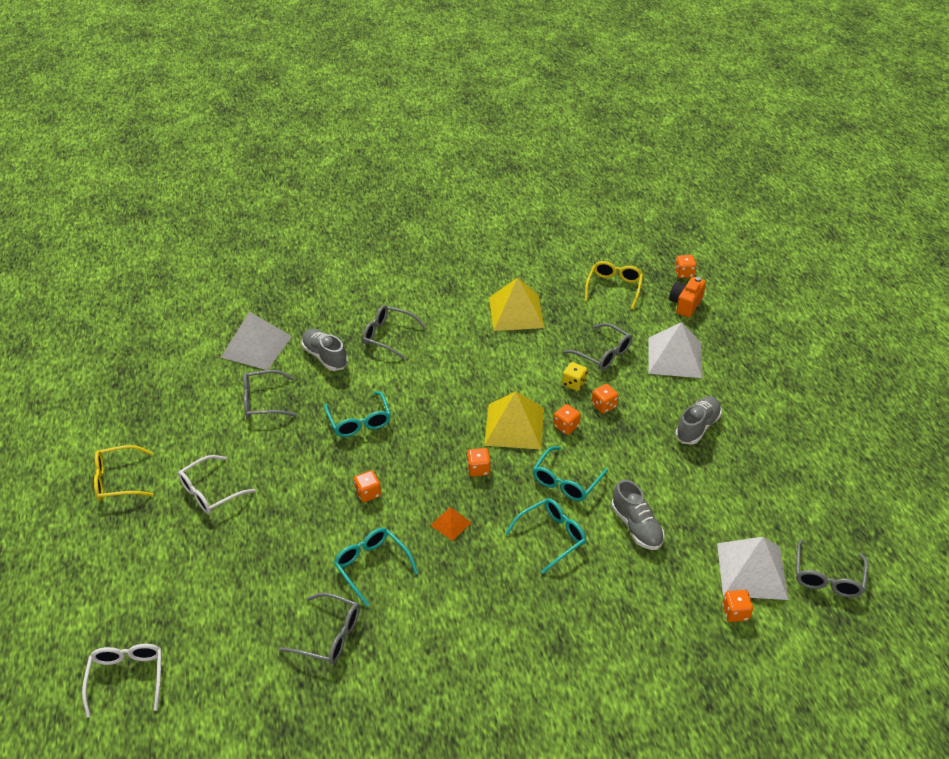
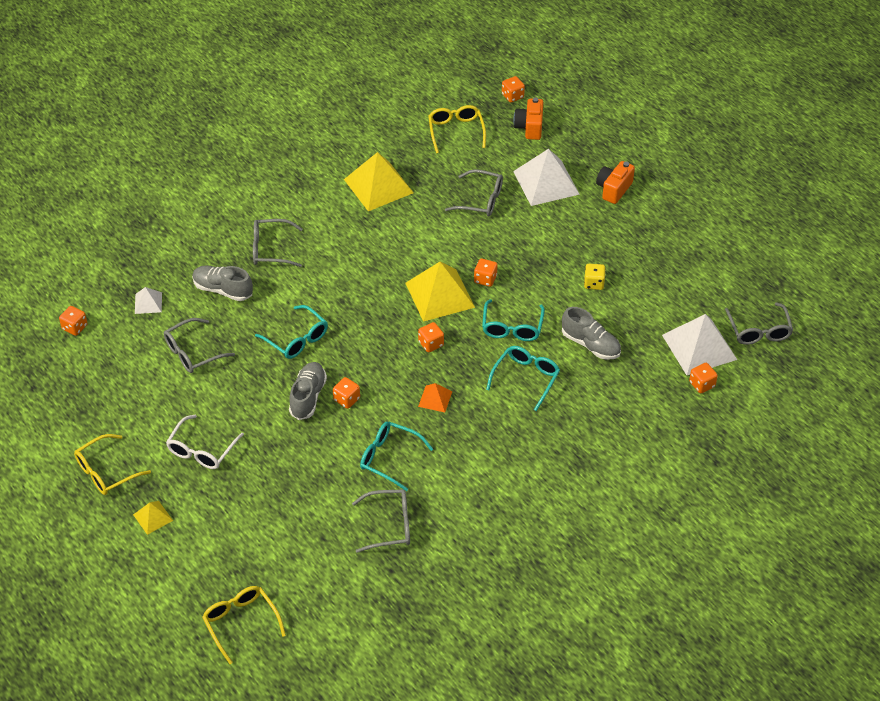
camera: 25 degrees left, 5 degrees up
white glasses [82,644,162,718] -> yellow glasses [202,586,286,664]
white pyramid [221,311,292,370] -> white pyramid [135,287,162,314], size x0.48
yellow dice [562,362,587,391] -> yellow dice moved to [584,264,606,290]
orange dice [592,384,619,414] -> orange dice moved to [59,306,88,336]
grey shoe [675,396,722,445] -> grey shoe moved to [289,362,327,420]
none -> yellow pyramid [133,501,173,535]
none -> orange camera [596,161,635,204]

